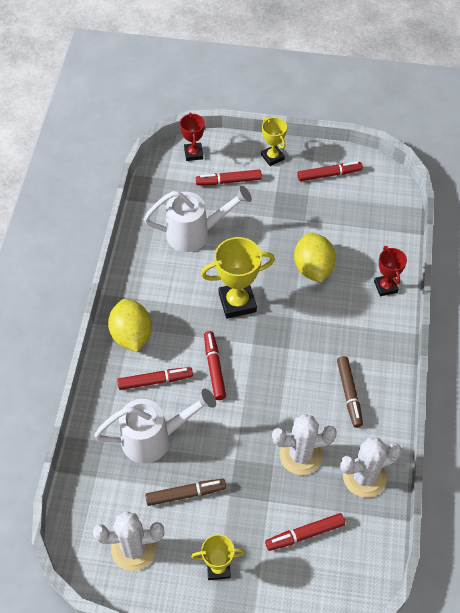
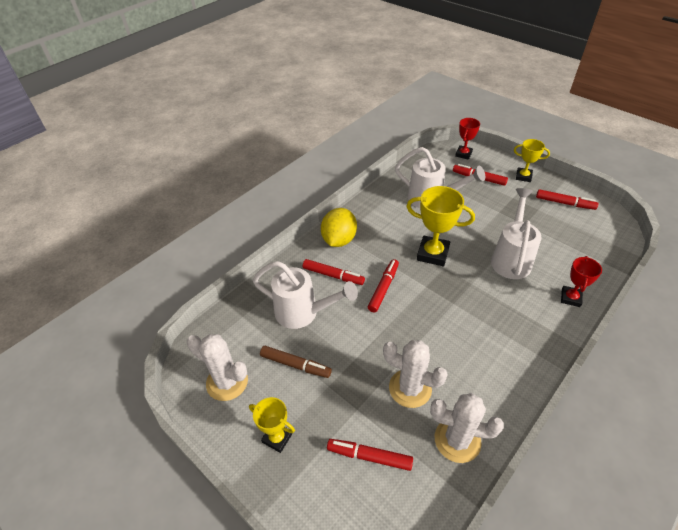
camera: 35 degrees right, 10 degrees down
yellow trophy [261,117,287,166] -> yellow trophy turned 75 degrees counterclockwise [514,139,550,182]
yellow lemon [294,233,336,283] -> white watering can [491,188,541,279]
brown marker [337,356,363,428] -> none

